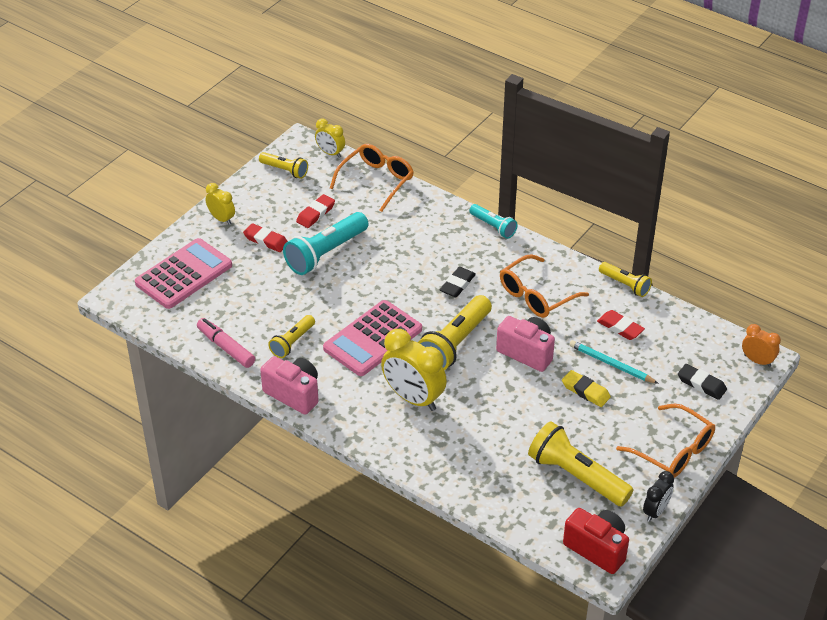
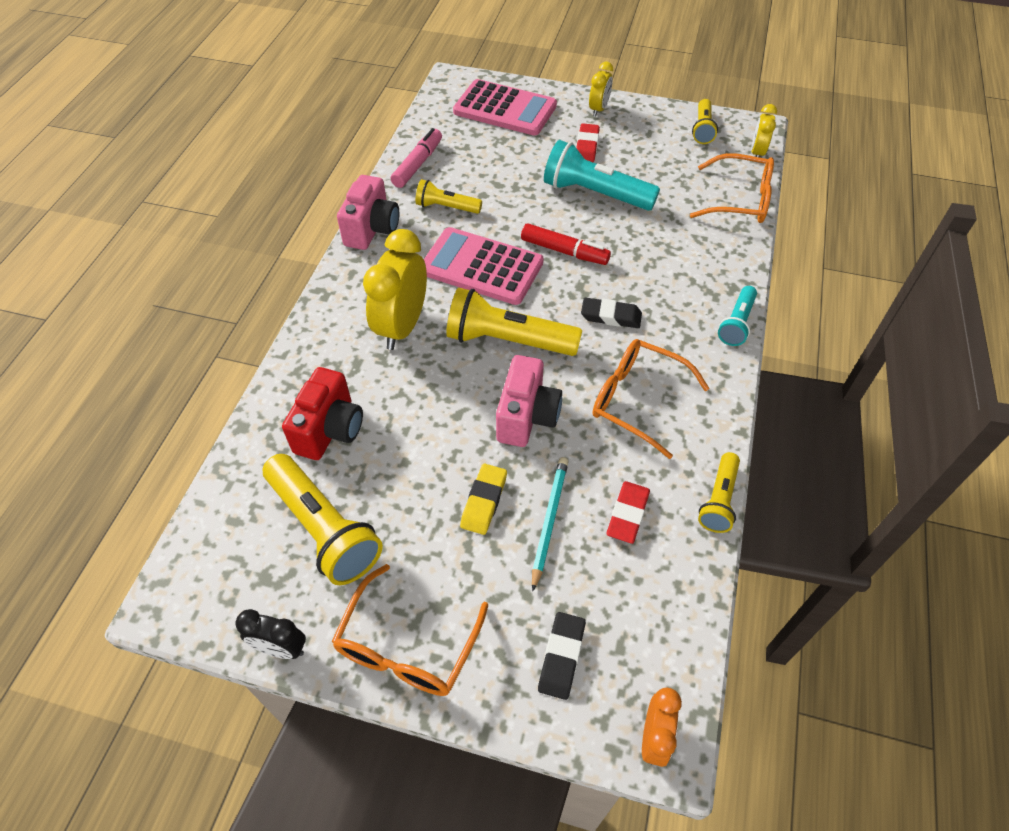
camera: 70 degrees right, 10 degrees up
red eraser [296,194,335,228] -> none
yellow flashlight [528,421,633,507] -> yellow flashlight turned 120 degrees clockwise [263,454,383,585]
red camera [563,508,629,574] -> red camera moved to [282,367,363,460]
none -> red marker [521,223,611,265]

